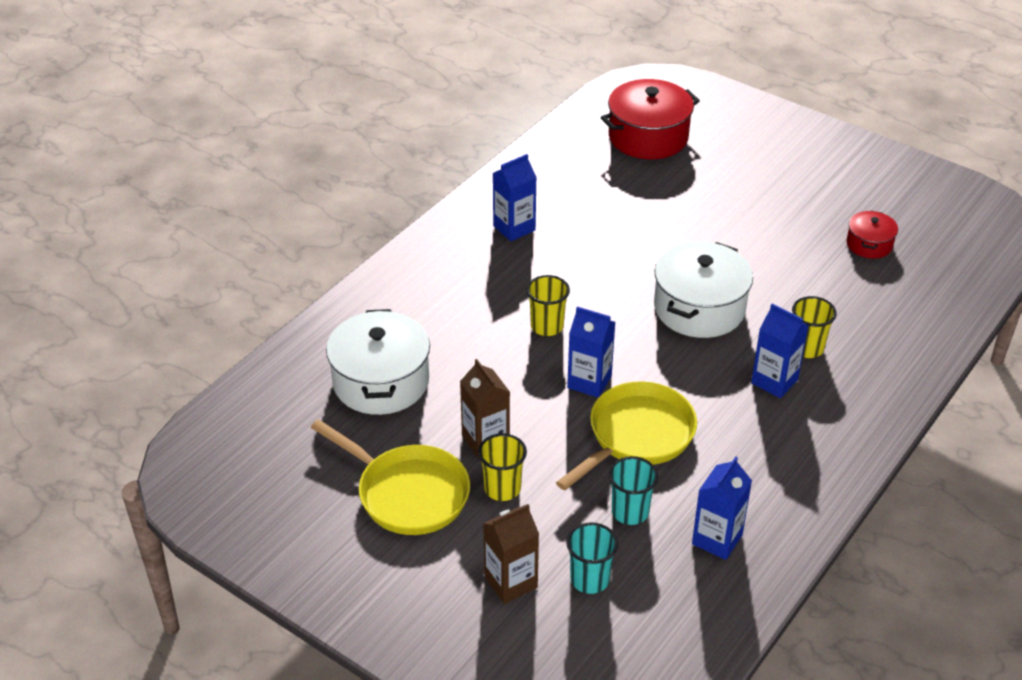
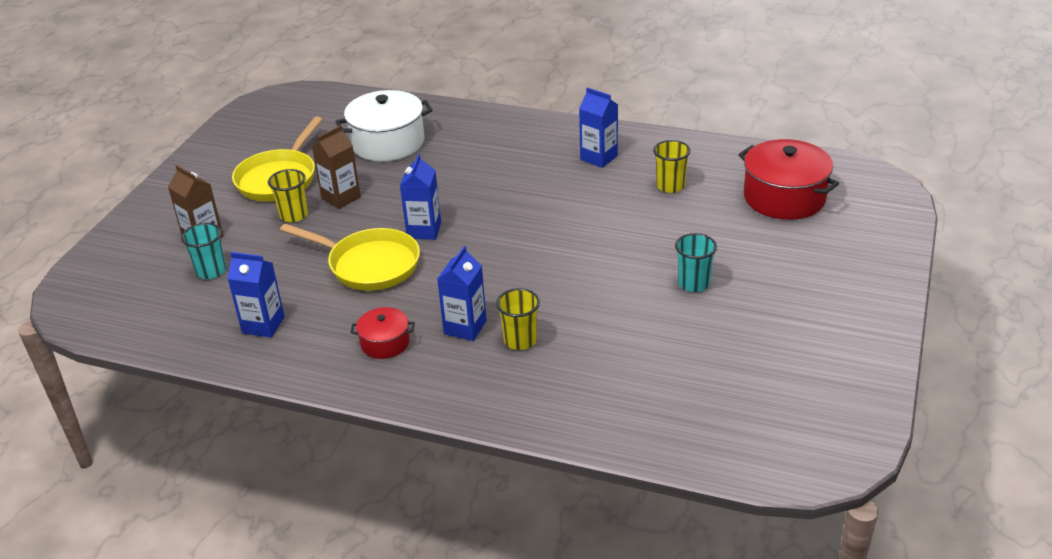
camera: 75 degrees right, 5 degrees down
yellow cup [526,275,570,336] -> yellow cup moved to [653,140,691,193]
turquoise cup [609,456,658,525] -> turquoise cup moved to [675,233,717,292]
white pot [654,241,753,338] -> none
red pot [847,211,898,259] -> red pot moved to [350,307,415,359]

